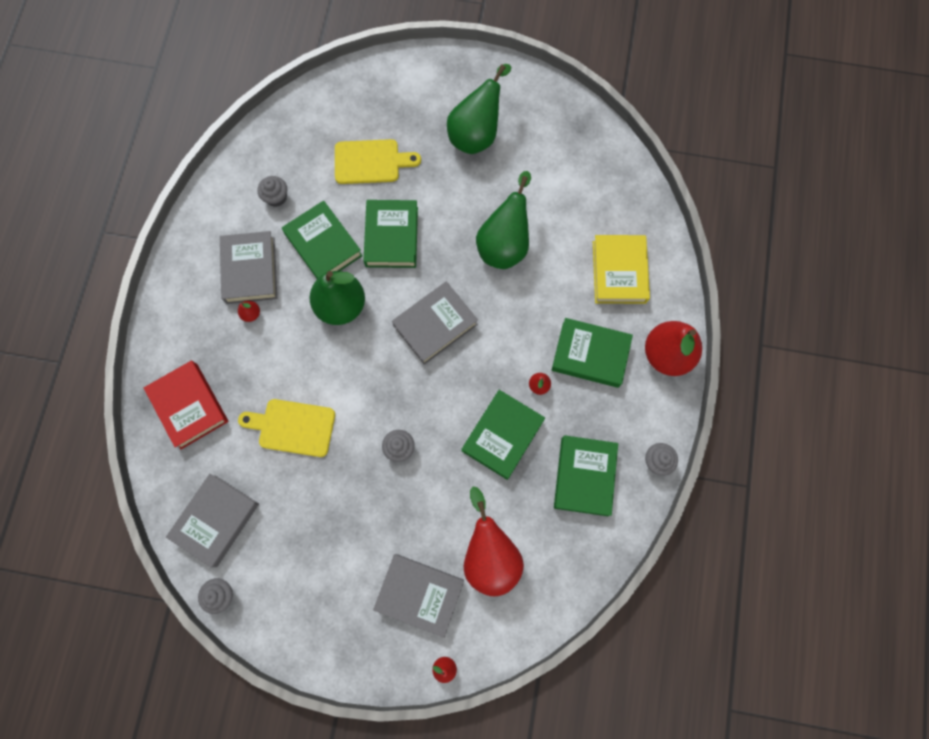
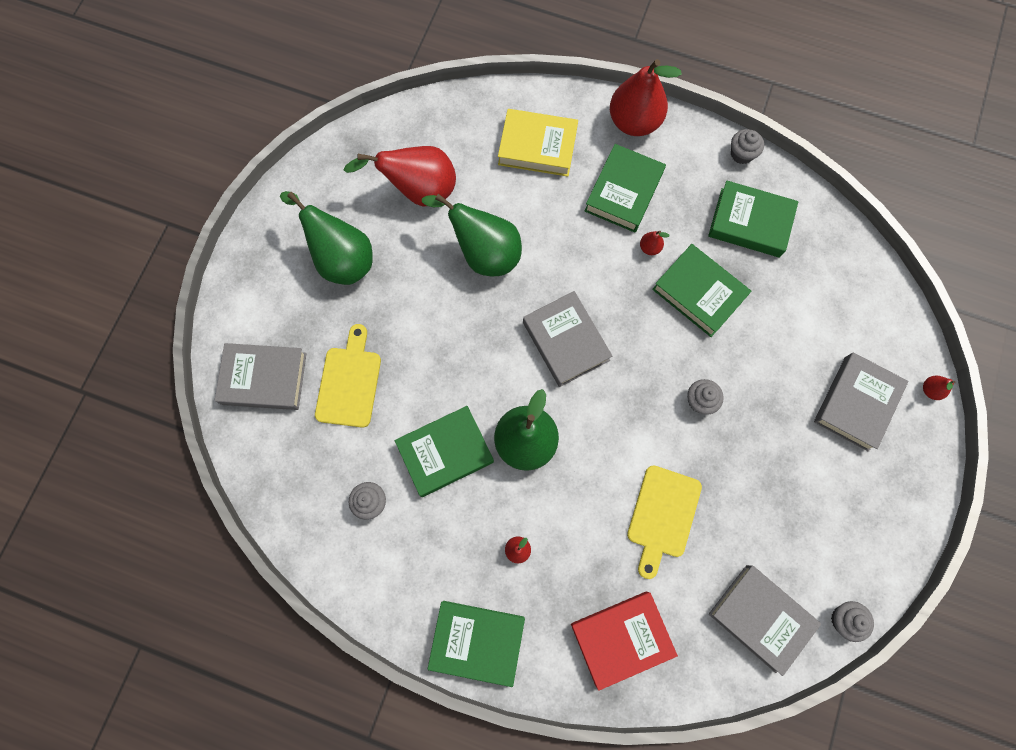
camera: 80 degrees left, 0 degrees up
grey book [220,231,277,304] -> grey book moved to [215,343,307,410]
green book [363,200,418,268] -> green book moved to [428,601,525,687]
red pear [464,486,524,596] -> red pear moved to [344,146,456,206]

